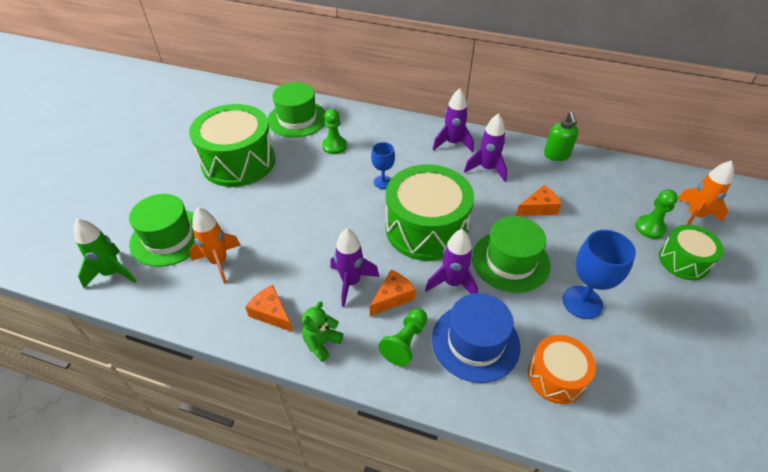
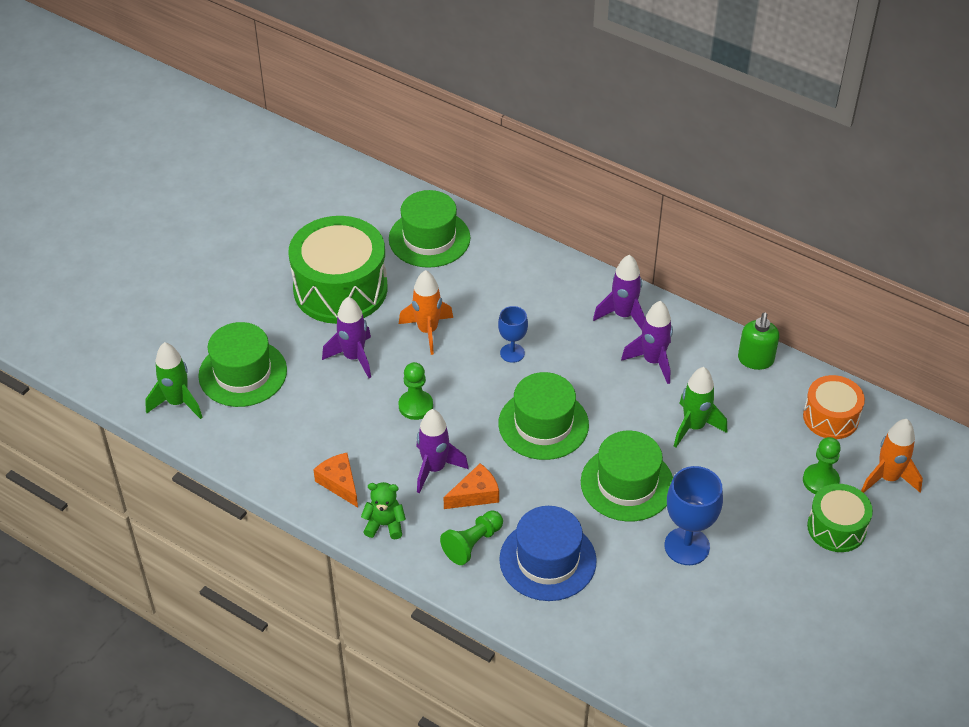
camera: 15 degrees right, 0 degrees up
orange rocket [189,207,241,284] -> orange rocket moved to [399,270,453,355]
green teddy bear [302,301,343,362] -> green teddy bear turned 45 degrees clockwise [361,482,406,539]
green pawn [322,109,347,154] -> green pawn moved to [399,362,433,420]
green drum [386,164,474,261] -> green hat [498,372,589,460]
purple rocket [425,229,478,294] -> purple rocket moved to [322,297,371,378]
orange cheese [516,185,562,216] -> green rocket [674,367,727,447]
orange drum [528,335,596,404] -> orange drum moved to [803,375,865,439]

